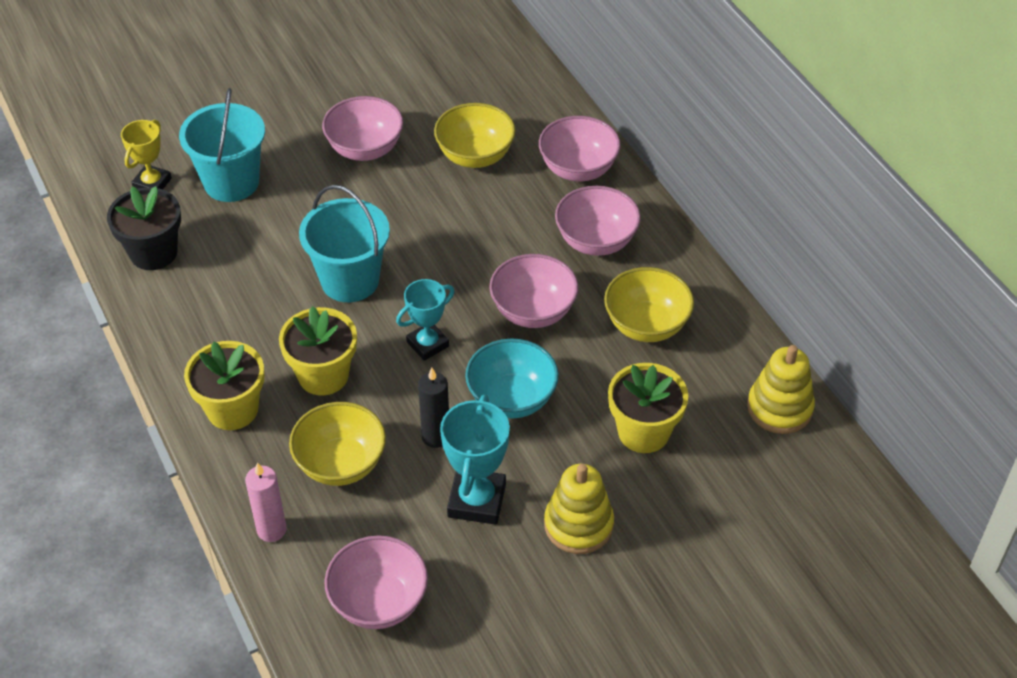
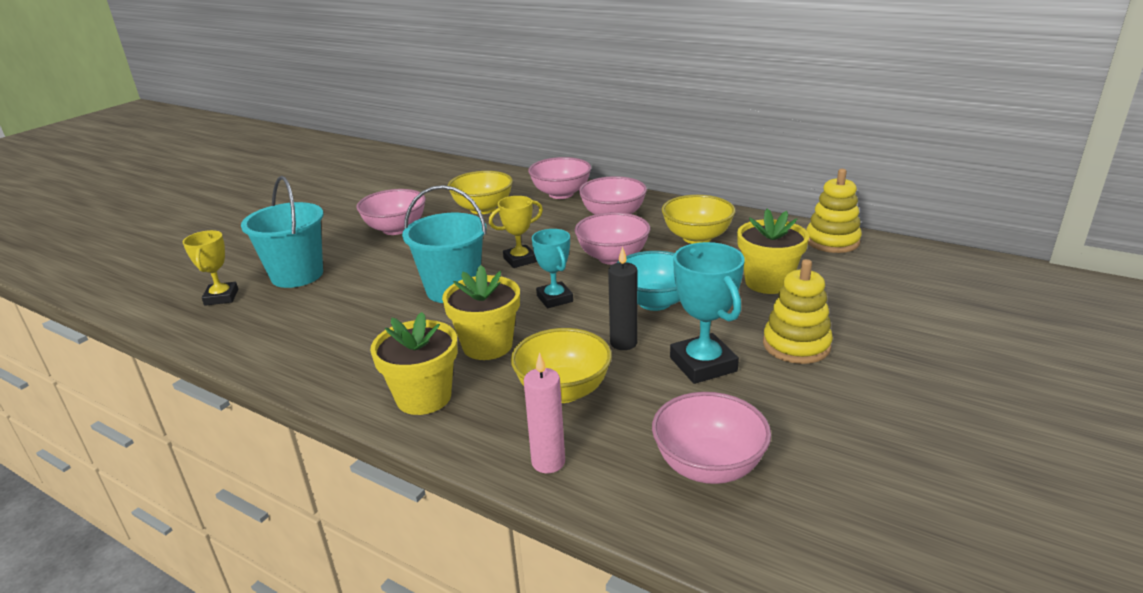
camera: 30 degrees left, 20 degrees down
black flower pot [107,186,181,270] -> none
turquoise trophy [396,279,454,361] -> turquoise trophy turned 45 degrees counterclockwise [532,229,573,308]
none -> yellow trophy [489,196,543,268]

